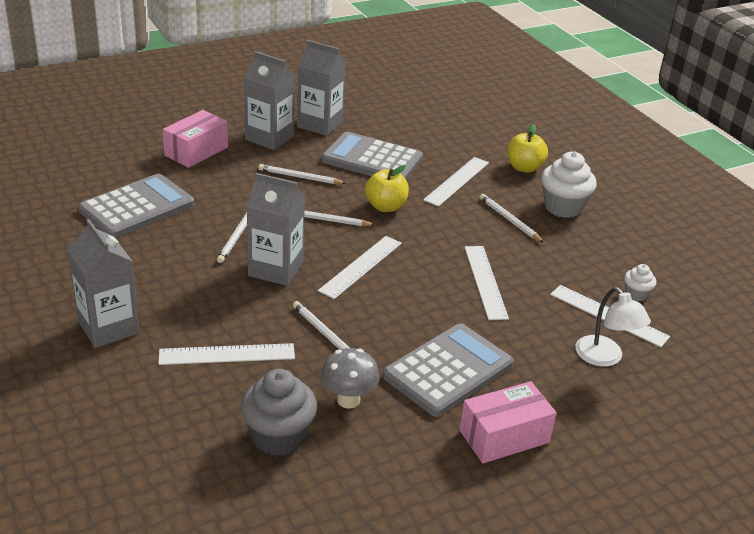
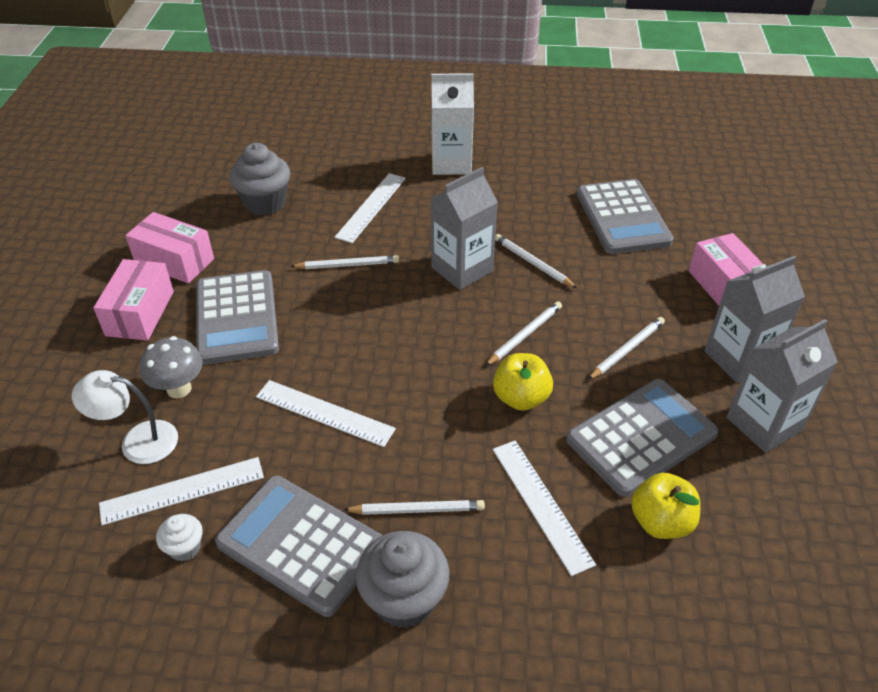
camera: 125 degrees right, 10 degrees up
grey carton [68,219,140,348] -> white carton [431,73,474,175]
white ruler [318,236,402,299] -> none
grey mushroom [321,348,380,409] -> grey mushroom moved to [140,336,203,398]
yellow apple [507,124,548,173] -> yellow apple moved to [631,473,700,539]
white cupcake [541,152,597,218] -> grey cupcake [356,531,449,628]
none -> pink box [125,212,214,283]
none -> grey calculator [215,475,383,617]

